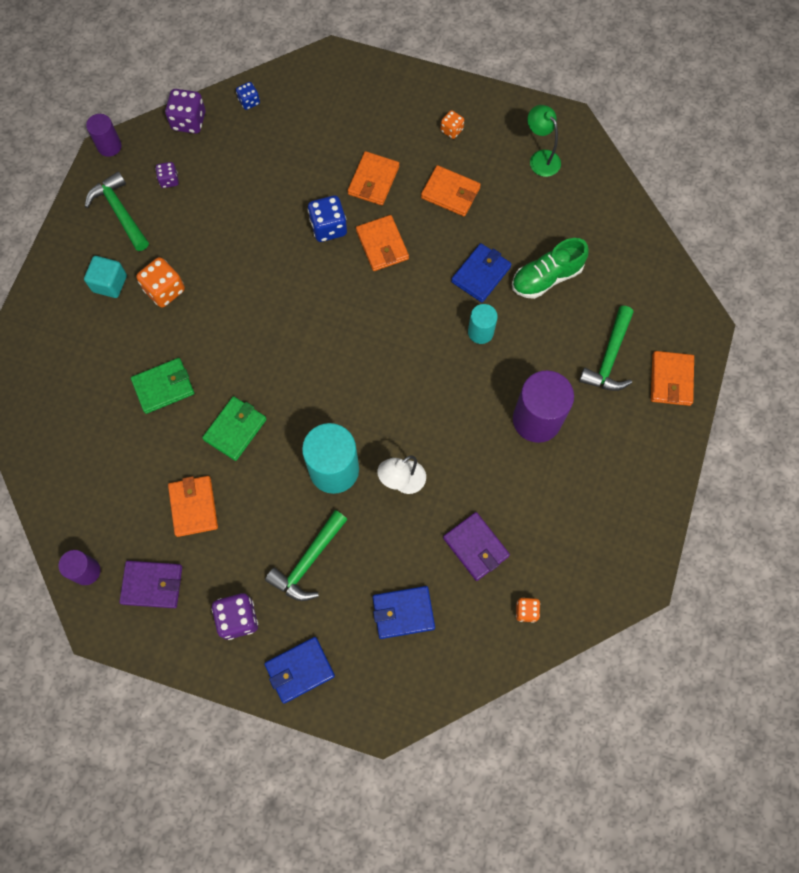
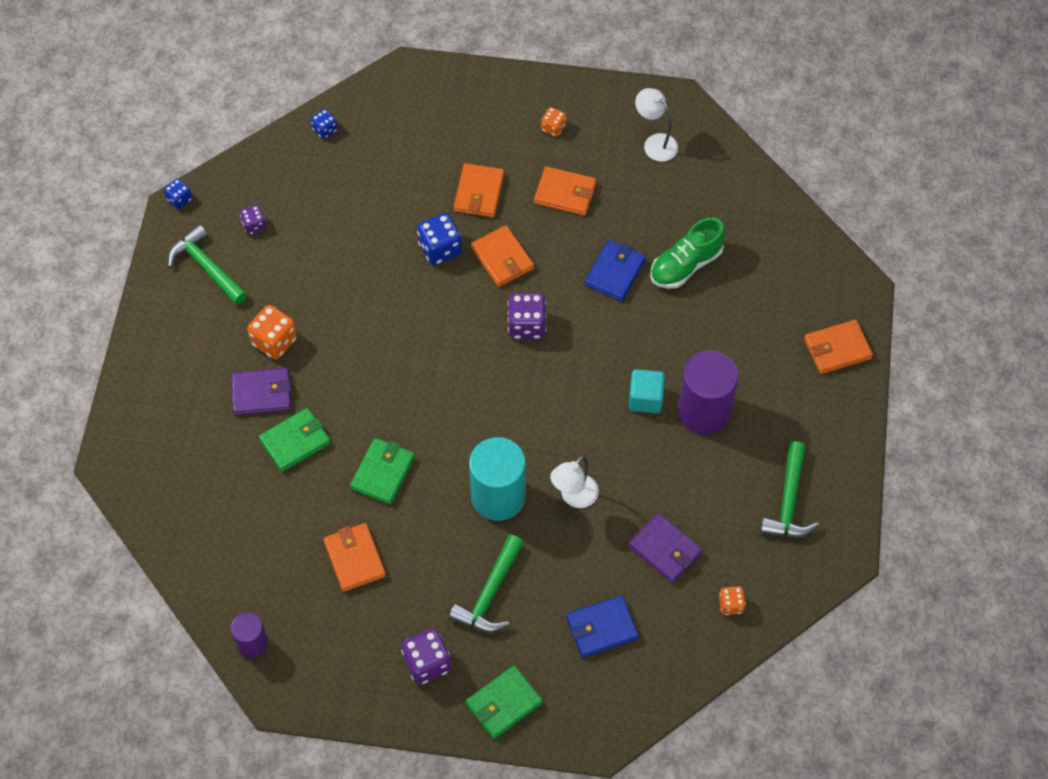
camera: 10 degrees left, 10 degrees down
turquoise cube [84,256,127,298] -> turquoise cube moved to [629,369,665,413]
purple cylinder [86,114,122,157] -> blue dice [164,179,192,209]
purple wallet [119,561,182,608] -> purple wallet moved to [231,368,291,415]
purple dice [165,89,206,134] -> purple dice moved to [508,293,546,339]
blue wallet [264,637,335,704] -> green wallet [466,665,543,739]
turquoise cylinder [468,304,498,344] -> none
green lamp [528,105,561,177] -> white lamp [635,88,678,162]
green hammer [579,306,634,391] -> green hammer moved to [760,441,819,537]
orange wallet [651,351,694,406] -> orange wallet turned 75 degrees clockwise [804,320,873,374]

